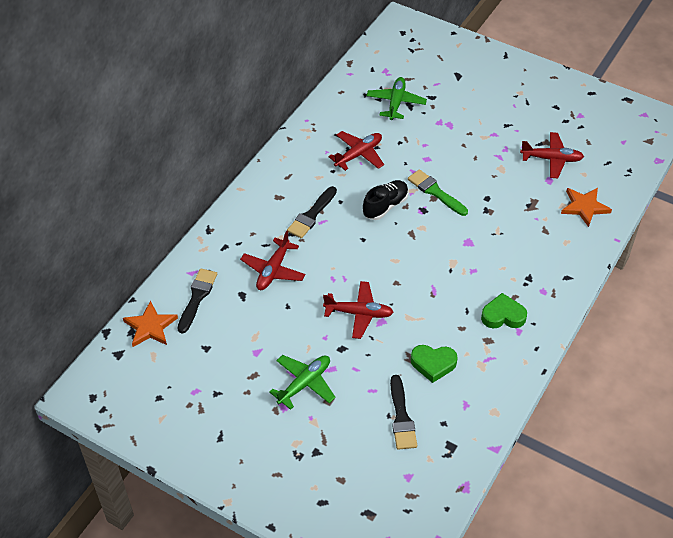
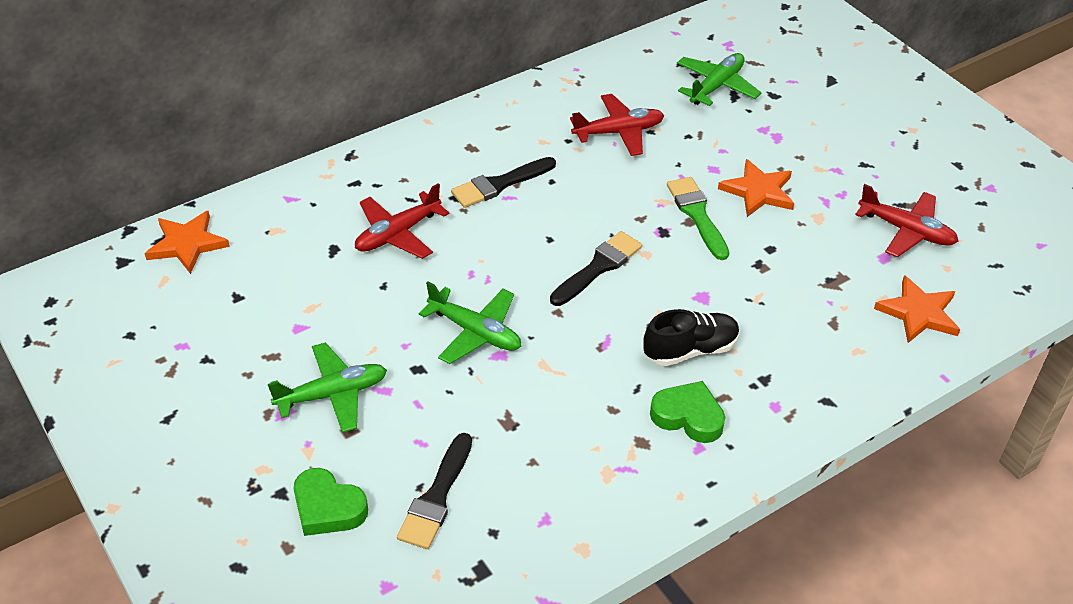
camera: 25 degrees right, 5 degrees down
black brush [177,269,217,334] -> black brush moved to [550,231,642,306]
red plane [323,281,394,339] -> green plane [419,281,521,364]
black shoe [363,180,409,220] -> black shoe moved to [643,309,740,366]
green heart [411,345,458,383] -> green heart moved to [294,468,368,536]
none -> orange star [718,159,794,217]

